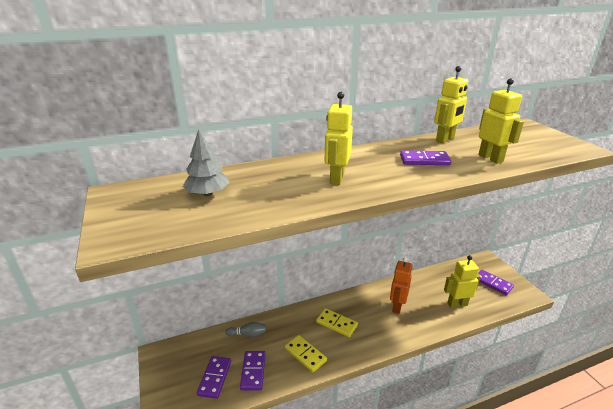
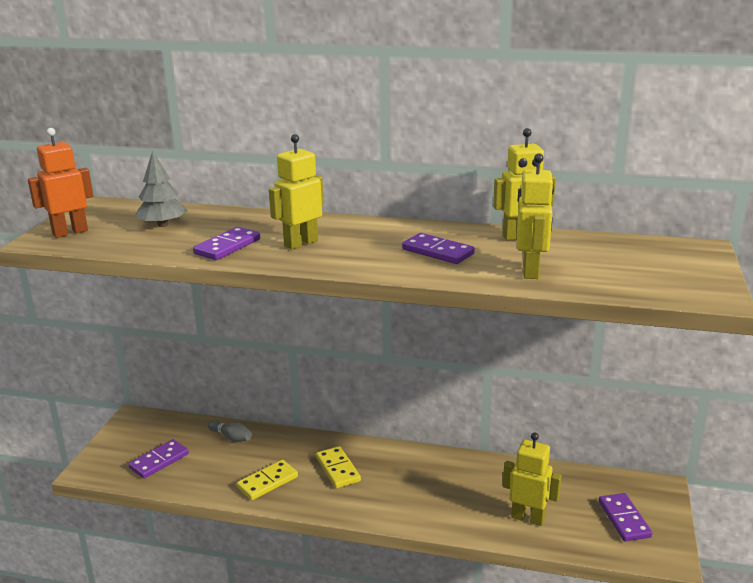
camera: 35 degrees right, 5 degrees down
purple domino [240,351,266,391] -> purple domino moved to [193,227,260,260]
yellow domino [285,335,327,372] -> yellow domino turned 60 degrees clockwise [237,460,298,500]
orange robot [390,257,413,314] -> orange robot moved to [28,128,94,238]

